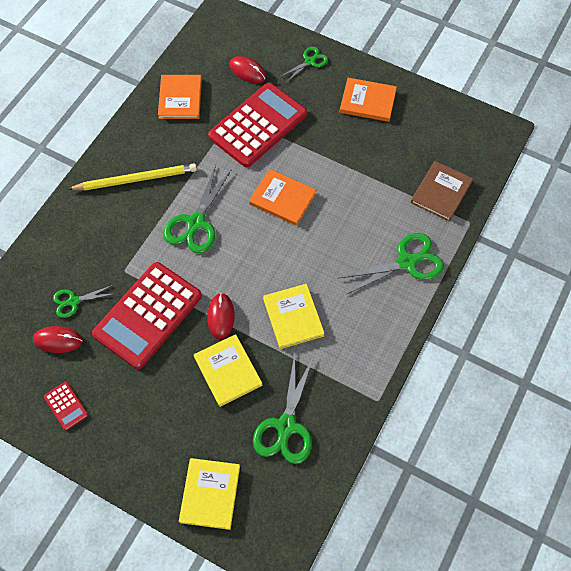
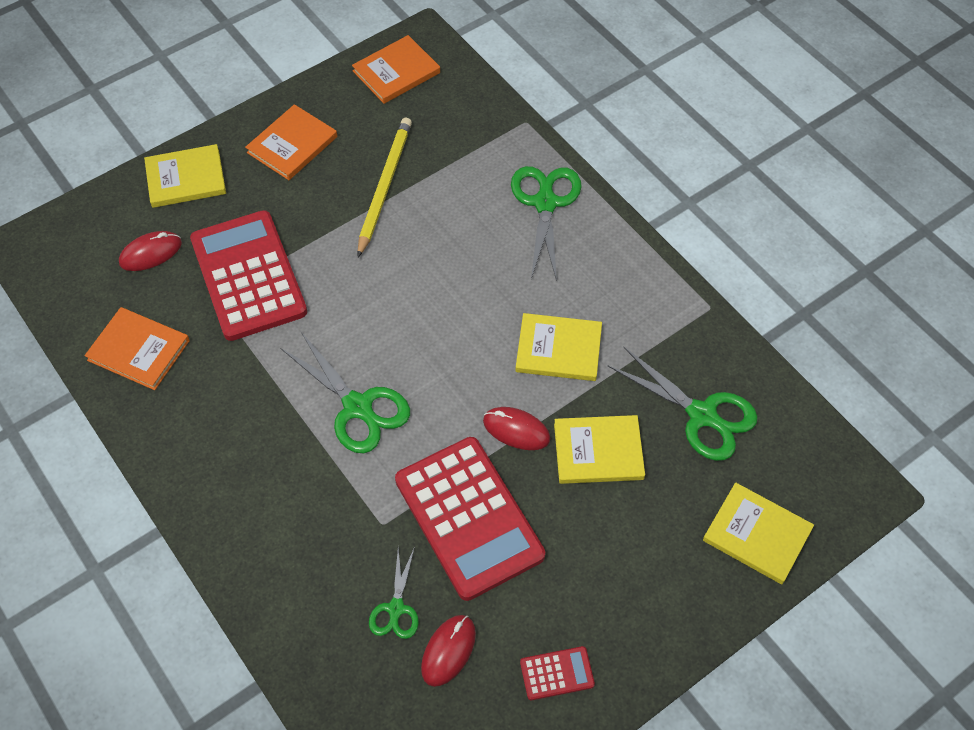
camera: 65 degrees left, 5 degrees down
yellow pencil [69,164,197,190] -> yellow pencil moved to [357,118,412,257]
orange book [249,169,316,226] -> orange book moved to [352,35,440,104]
green scissors [280,47,328,82] -> yellow book [144,144,226,208]
brown book [411,161,473,221] -> none

